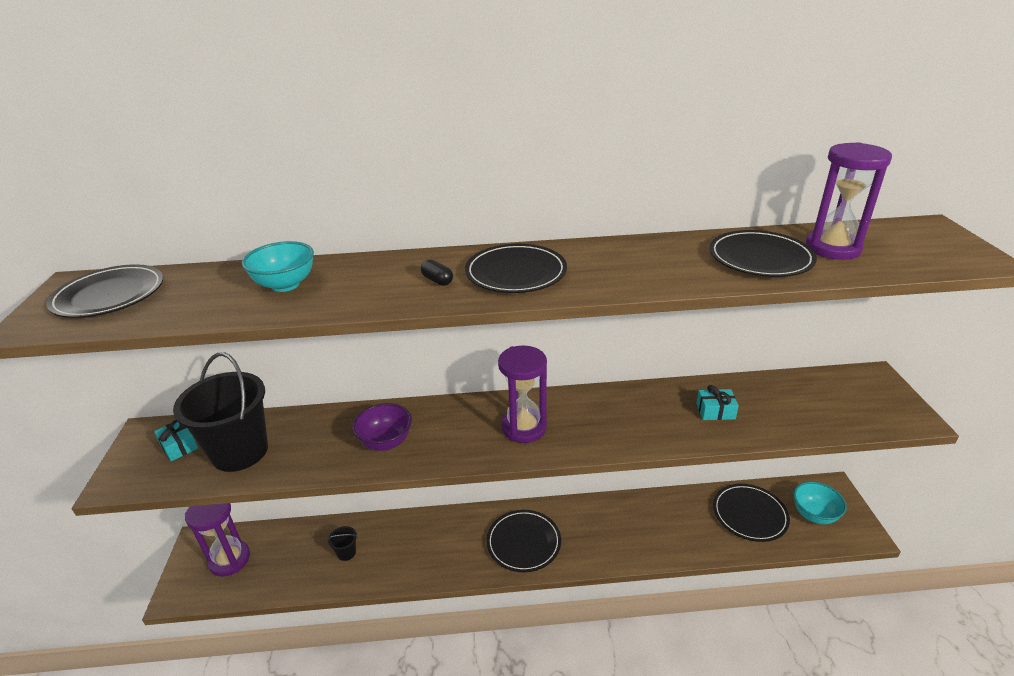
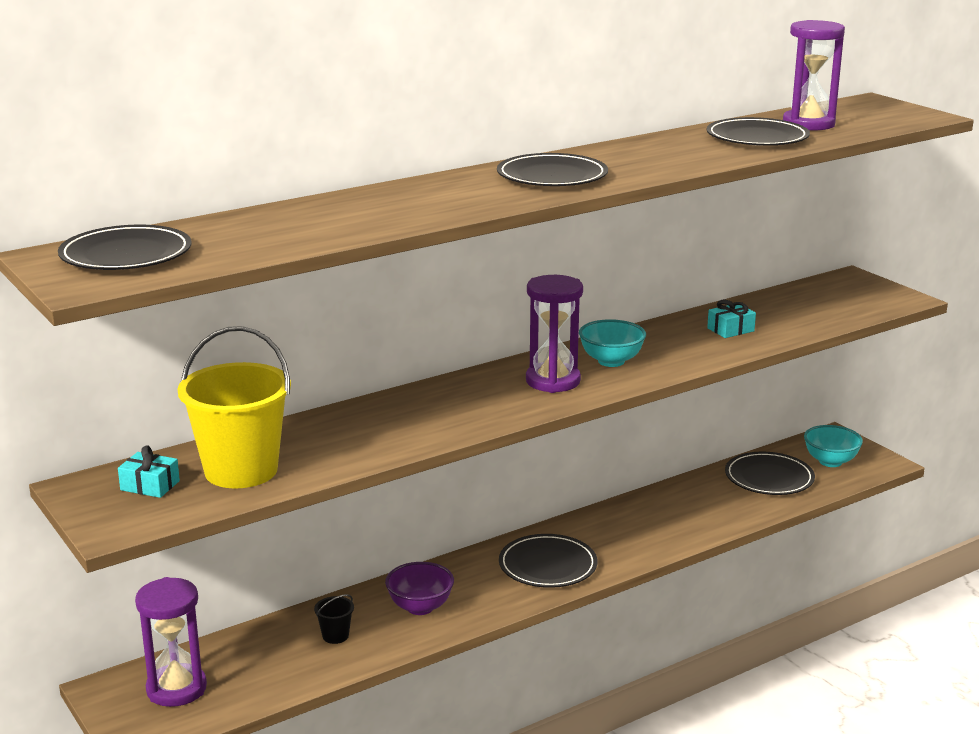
camera: 30 degrees left, 10 degrees down
black bucket [173,352,268,472] -> yellow bucket [178,326,291,488]
turquoise bowl [242,241,314,292] -> turquoise bowl moved to [579,319,646,367]
purple bowl [352,403,412,451] -> purple bowl moved to [385,562,454,615]
black capsule [421,259,453,286] -> none

